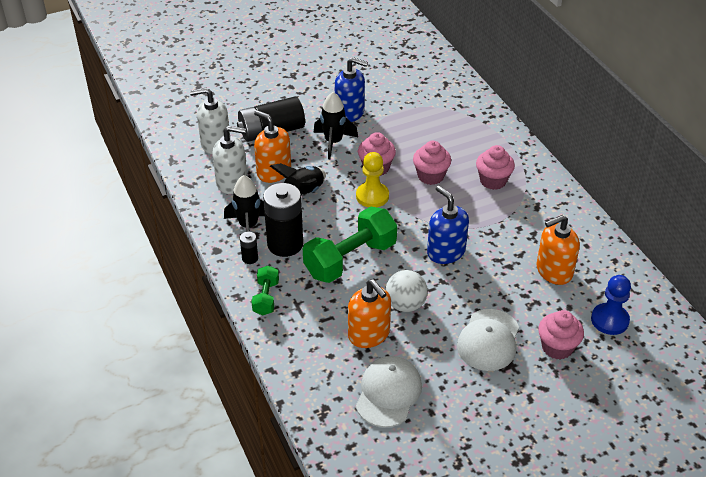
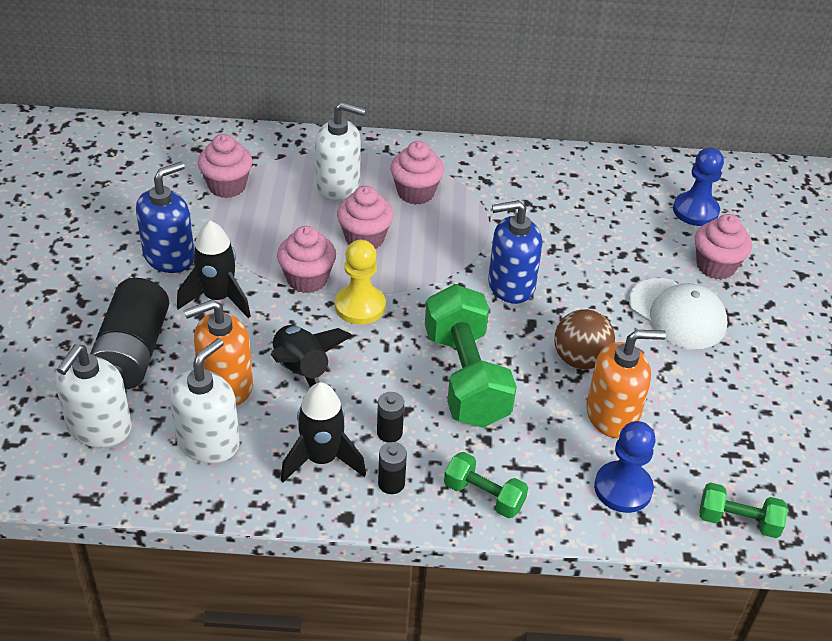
camera: 65 degrees left, 0 degrees up
black battery [263,183,303,257] -> black battery [377,392,404,443], size x0.45
white cap [356,356,422,428] -> none
white ball [385,270,428,312] -> brown ball [554,309,615,369]
orange soap dispenser [536,215,580,285] -> none
none -> pink cupcake [198,134,253,198]
none -> white soap dispenser [315,102,366,201]
none -> blue pawn [594,421,656,513]
none -> green dumbbell [699,482,788,538]

